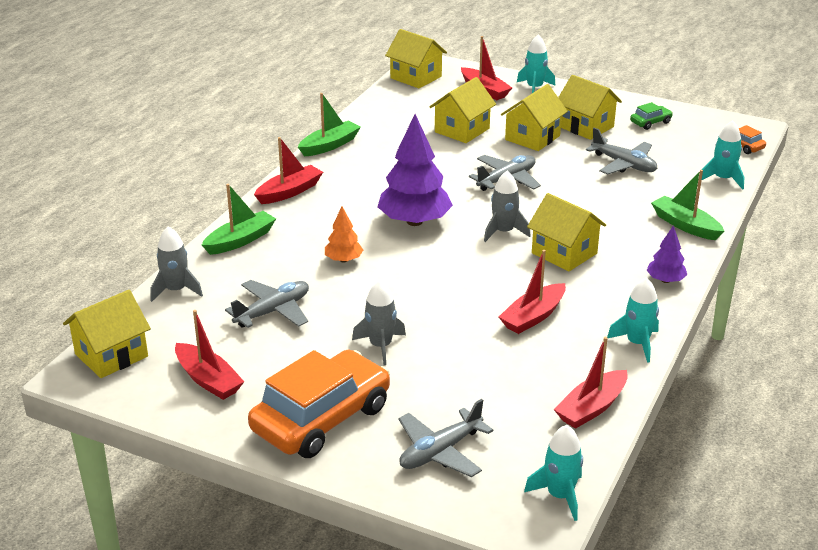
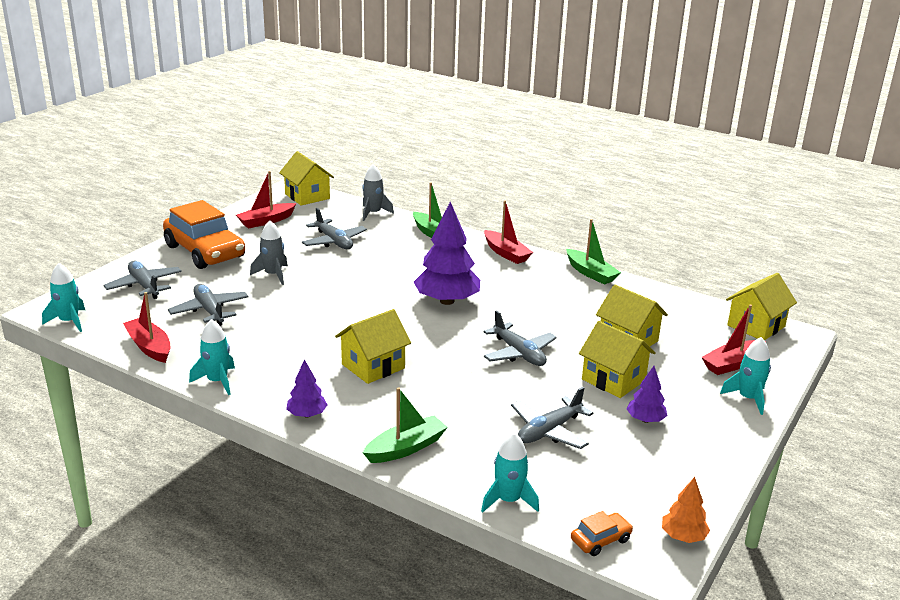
camera: 95 degrees right, 5 degrees down
orange tree [325,207,363,263] -> orange tree moved to [662,477,710,543]
grey rocket [484,171,531,242] -> none
red boat [499,250,566,334] -> none
yellow house [558,75,622,140] -> purple tree [627,366,668,423]
green car [630,102,673,130] -> none
none -> grey plane [168,284,249,326]

